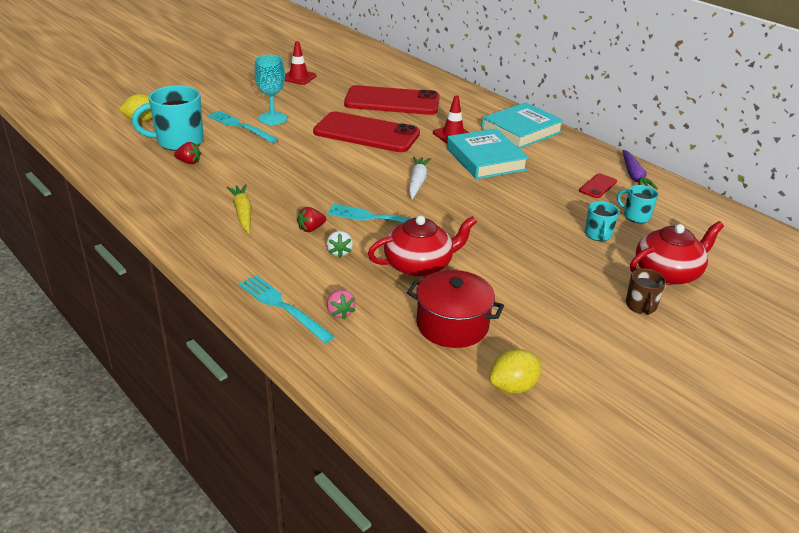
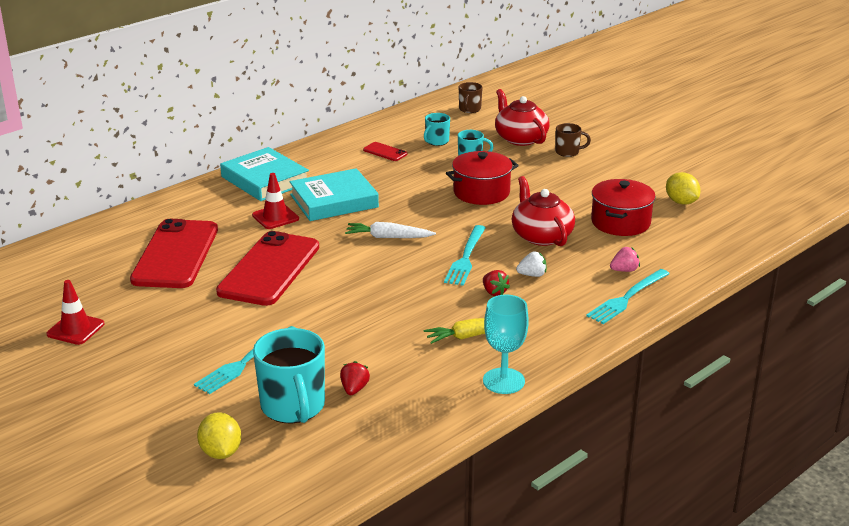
camera: 90 degrees left, 5 degrees down
turquoise goblet [254,55,287,125] -> turquoise goblet moved to [483,294,529,394]
purple carrot [623,150,658,190] -> none
none -> red pot [446,151,519,205]
none -> brown mug [459,82,483,113]

